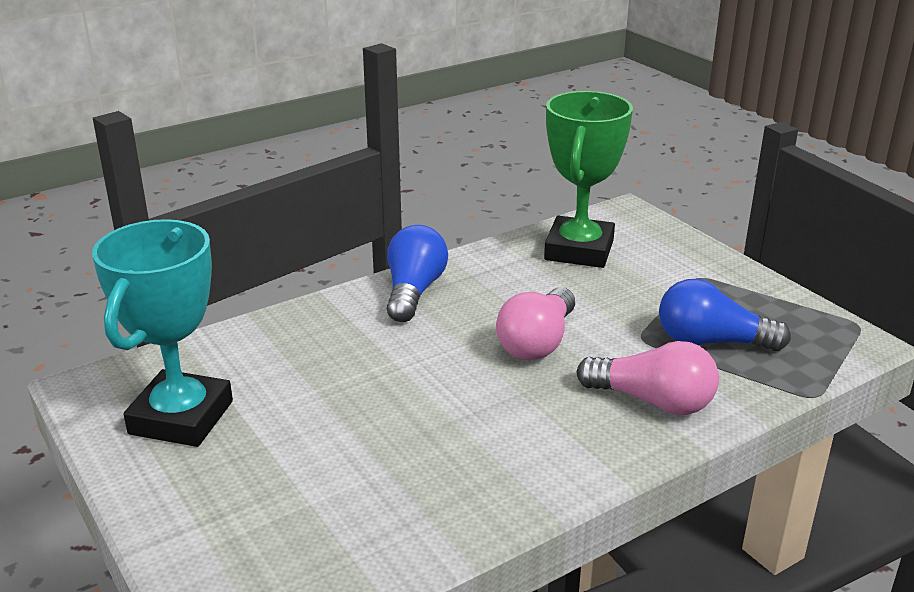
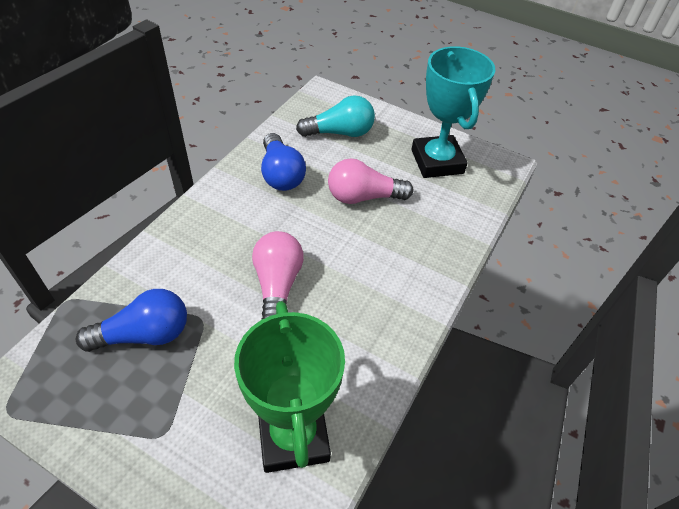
camera: 150 degrees right, 20 degrees up
blue light bulb [387,225,448,322] -> blue light bulb moved to [261,133,306,191]
pink light bulb [576,341,719,415] -> pink light bulb moved to [328,158,414,204]
none -> turquoise light bulb [296,95,375,137]

